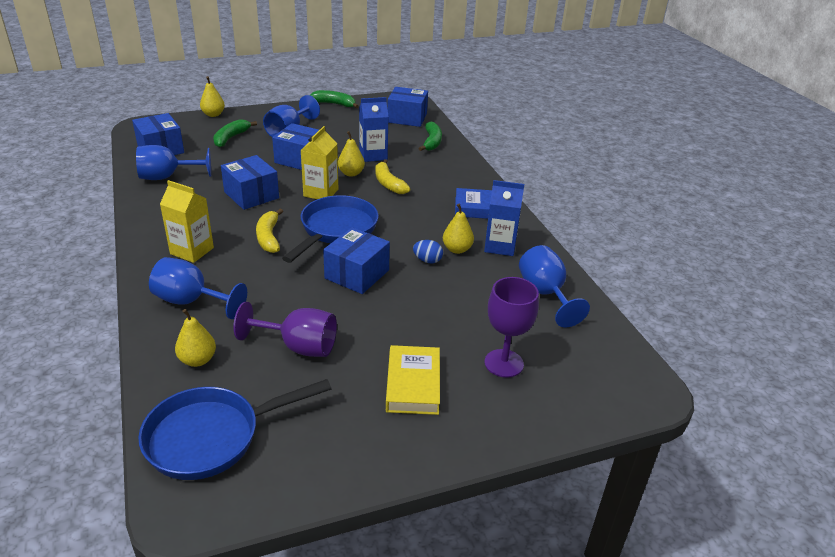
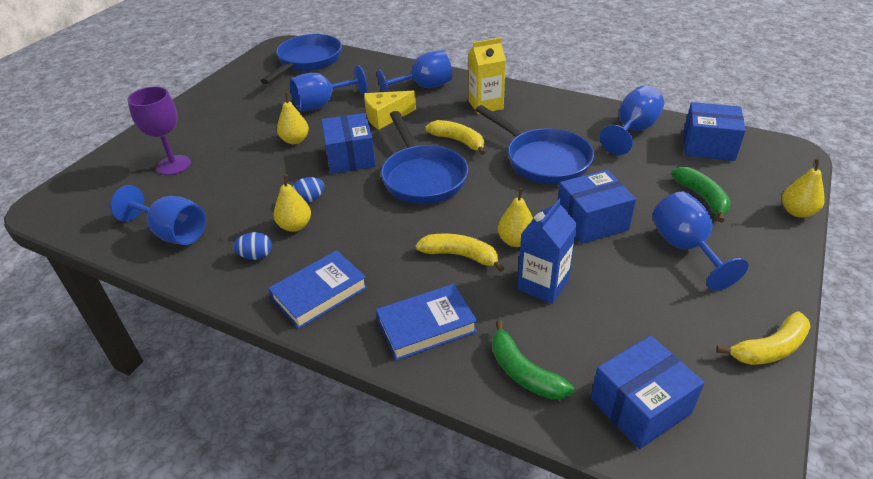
camera: 140 degrees right, 5 degrees up
yellow pear [175,309,216,367] -> yellow pear moved to [277,93,309,144]
blue box [221,155,279,210] -> blue pan [476,105,594,184]
purple goblet [233,302,337,357] -> blue goblet [290,65,367,111]
yellow carton [301,126,338,199] -> none
green banana [310,90,359,108] -> yellow banana [716,311,811,365]
yellow book [386,345,440,415] -> none
blue carton [484,180,524,256] -> blue egg [233,232,272,260]
none -> yellow cheese [364,91,416,129]
none -> blue book [376,284,477,361]

